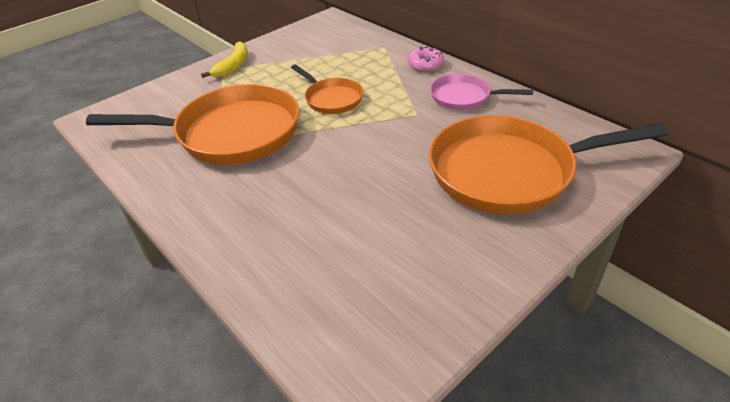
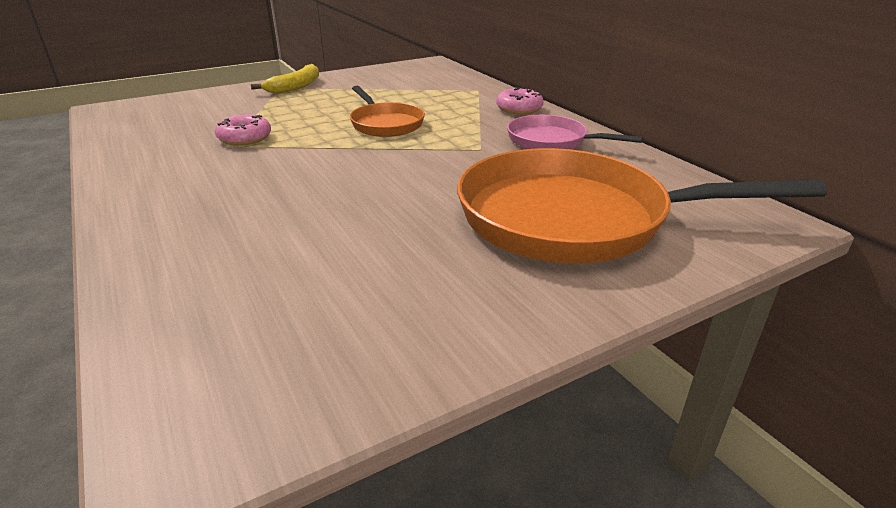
camera: 10 degrees right, 10 degrees down
orange pan [86,84,299,165] -> pink donut [215,114,271,146]

